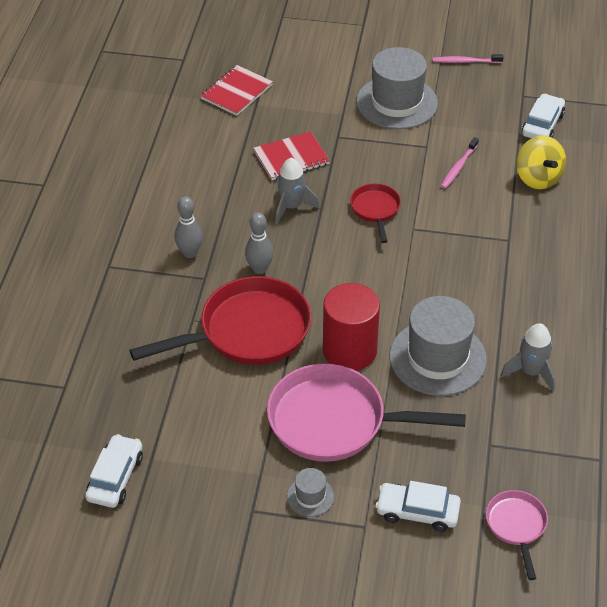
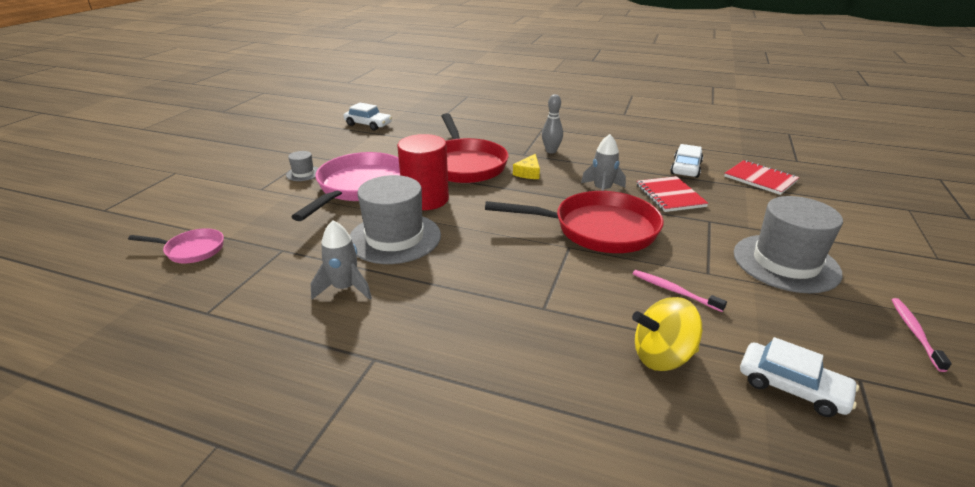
camera: 100 degrees right, 15 degrees down
grey bowling pin [245,212,273,274] -> yellow cheese [513,154,540,179]
red pan [350,183,401,243] -> red pan [485,191,664,253], size x1.99
white car [375,481,461,532] -> white car moved to [670,144,703,178]

